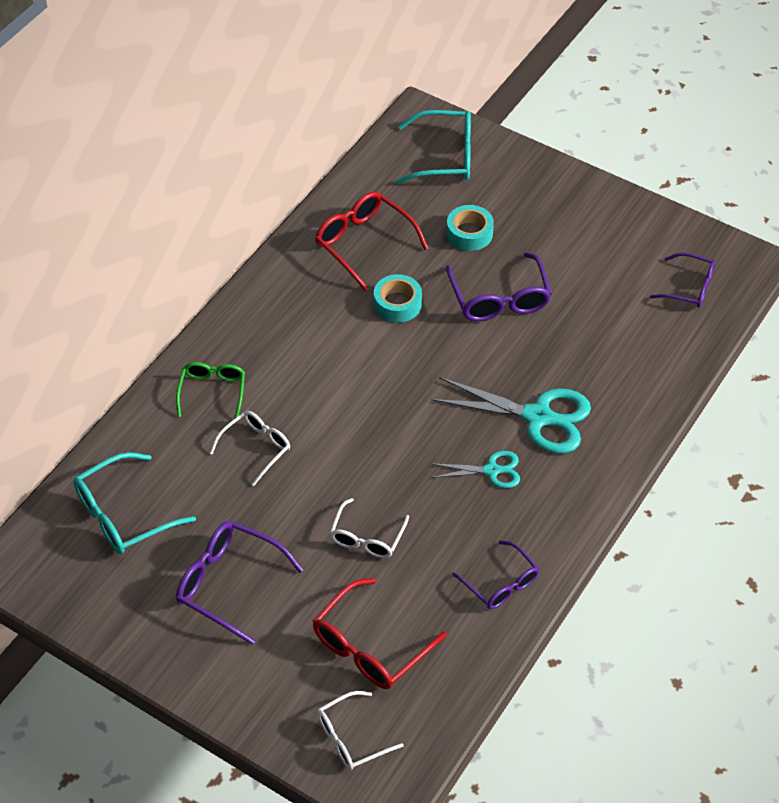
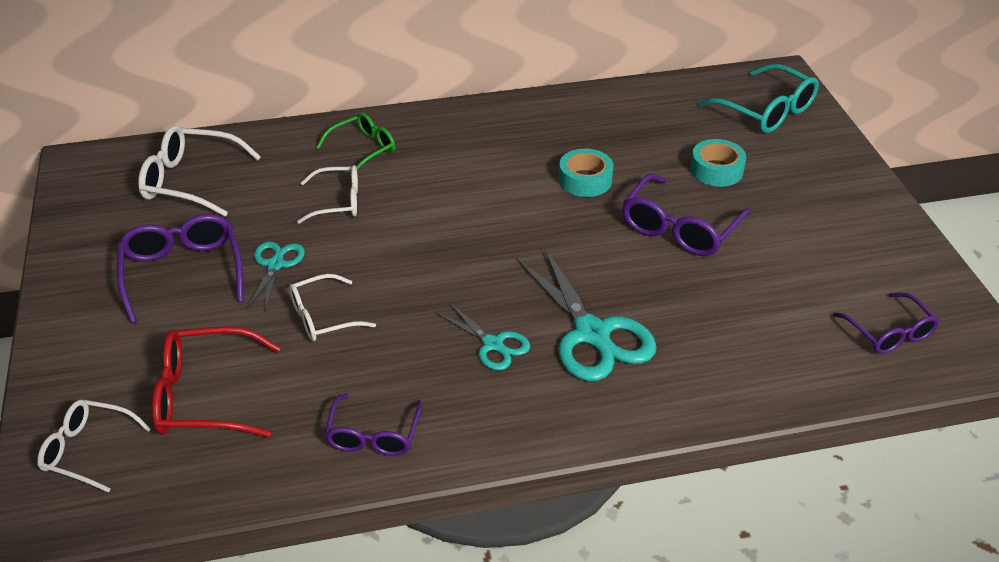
camera: 45 degrees right, 10 degrees down
turquoise glasses [73,452,196,554] -> white glasses [138,125,261,217]
red glasses [315,191,428,291] -> none
none -> turquoise scissors [247,241,305,312]

